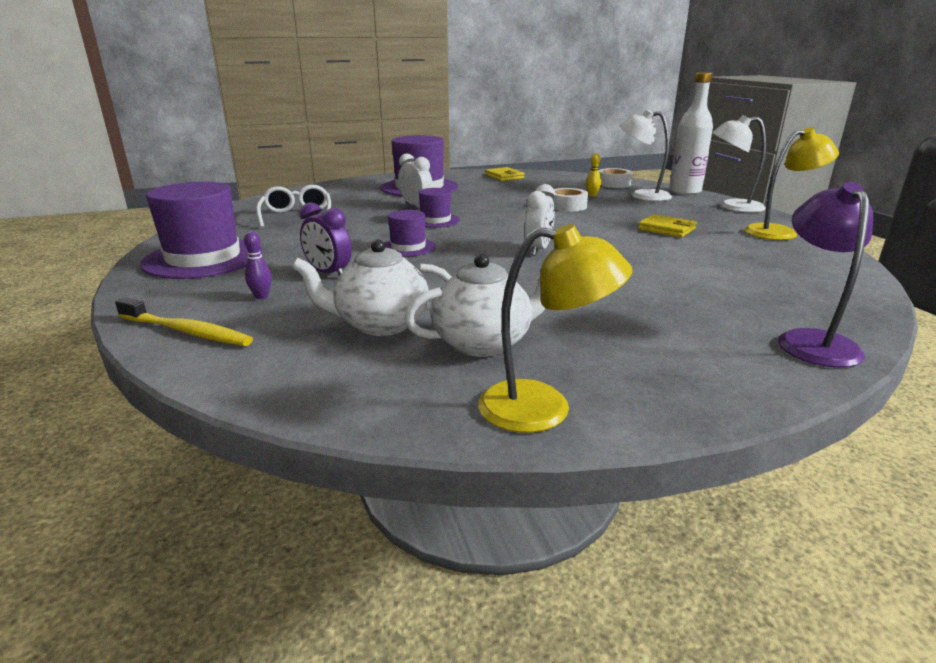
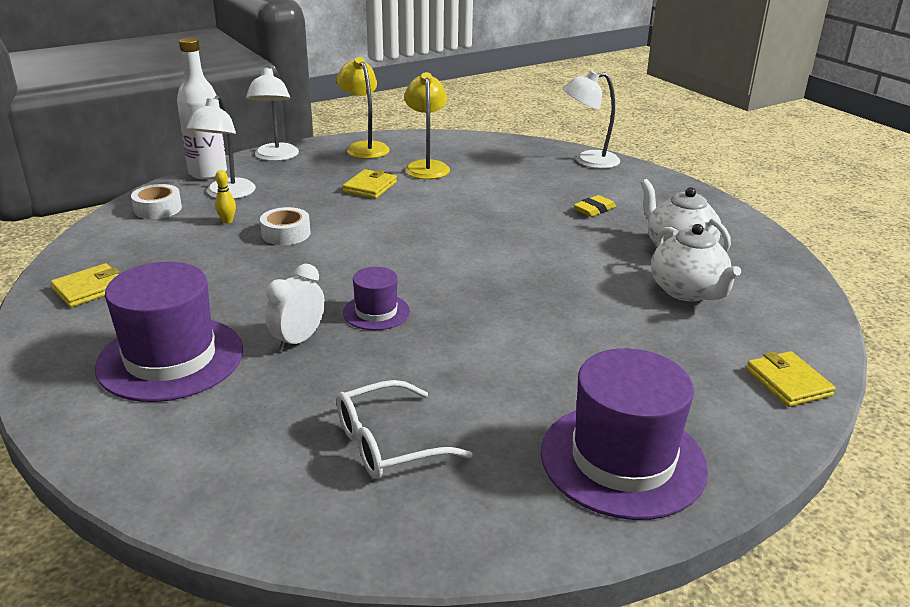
camera: 105 degrees left, 5 degrees up
yellow toothbrush [115,298,253,346] -> yellow wallet [746,351,835,407]
purple bowling pin [244,231,272,299] -> none
purple clock [300,202,352,275] -> none
purple hat [384,210,436,257] -> none
yellow lamp [478,224,632,433] -> yellow lamp moved to [404,72,450,179]
white clock [524,184,555,256] -> none
purple lamp [778,182,873,368] -> white lamp [562,71,620,169]
none -> yellow eraser [574,195,616,217]

